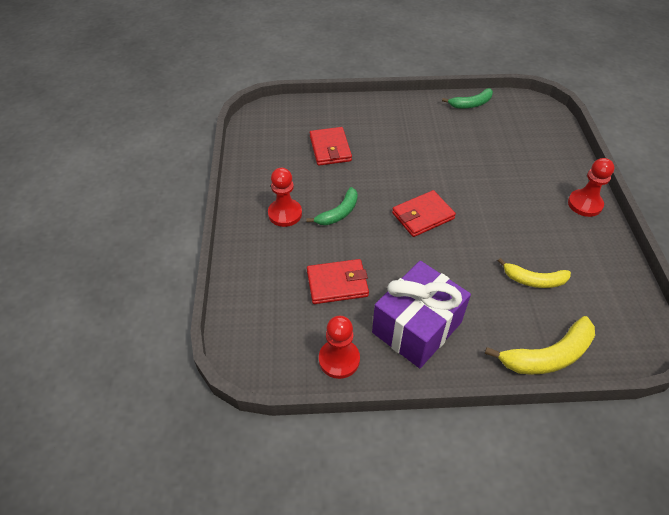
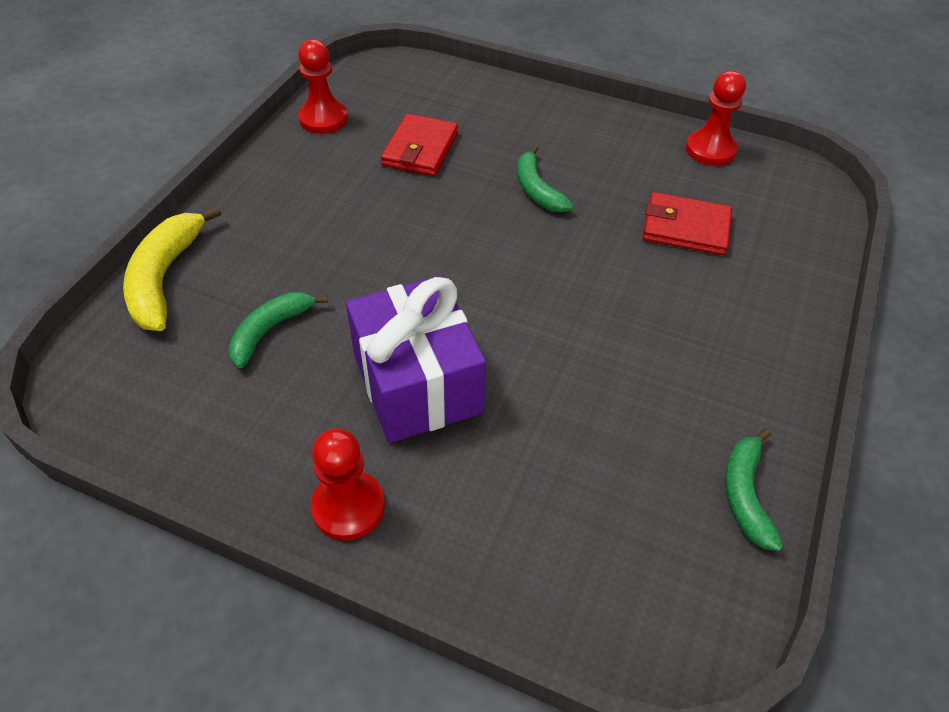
camera: 115 degrees right, 0 degrees up
red pawn [268,168,302,227] -> red pawn moved to [686,71,746,166]
purple gift [372,261,471,368] -> purple gift moved to [346,276,486,443]
red wallet [392,190,456,237] -> none
yellow banana [498,258,571,288] -> green banana [229,292,328,368]

